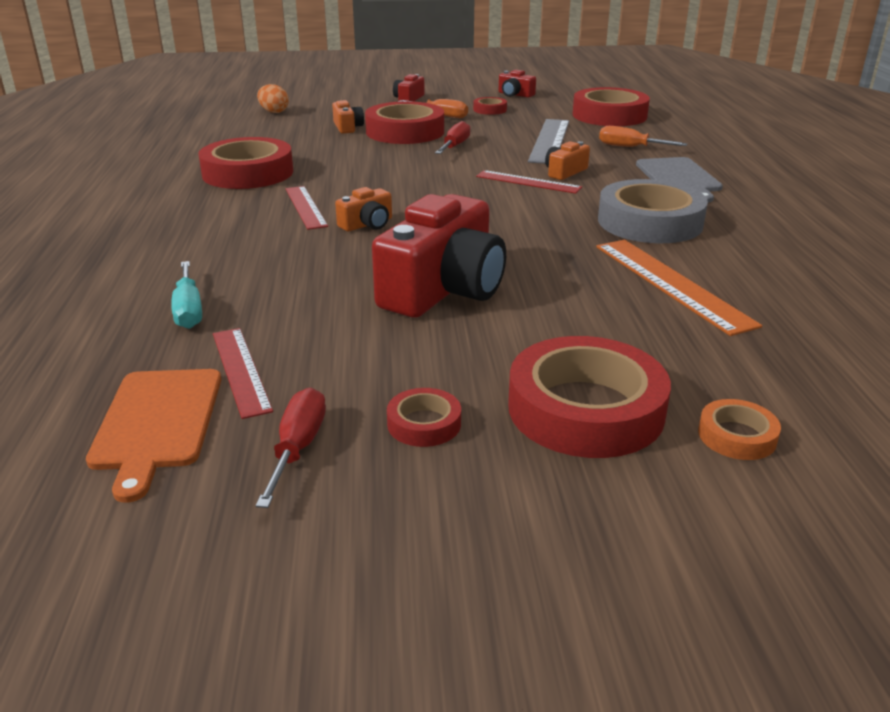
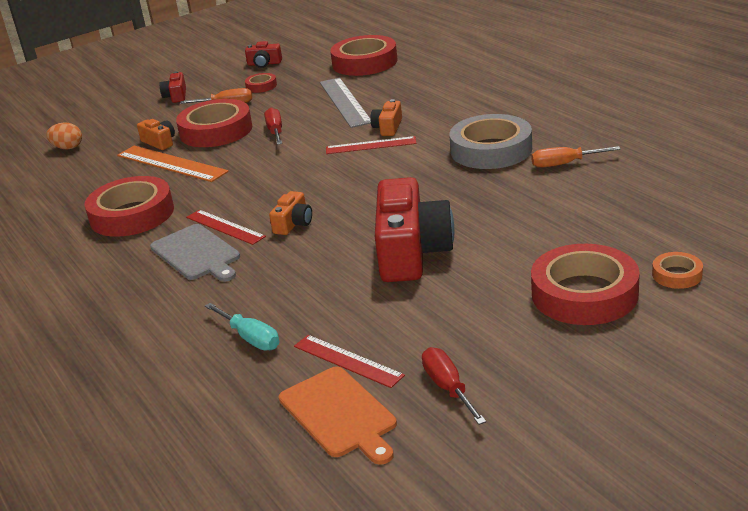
camera: 25 degrees left, 0 degrees up
red tape [387,388,461,447] -> none
orange ruler [596,240,762,336] -> orange ruler moved to [117,146,229,182]
orange screwdriver [599,126,687,147] -> orange screwdriver moved to [531,146,621,168]
grey cutting board [636,157,723,202] -> grey cutting board moved to [150,224,240,282]

